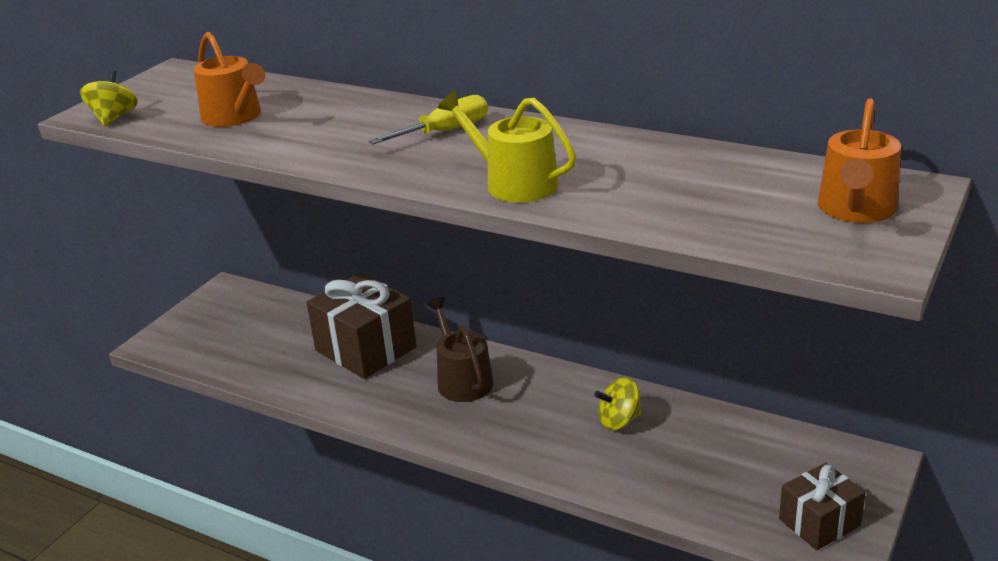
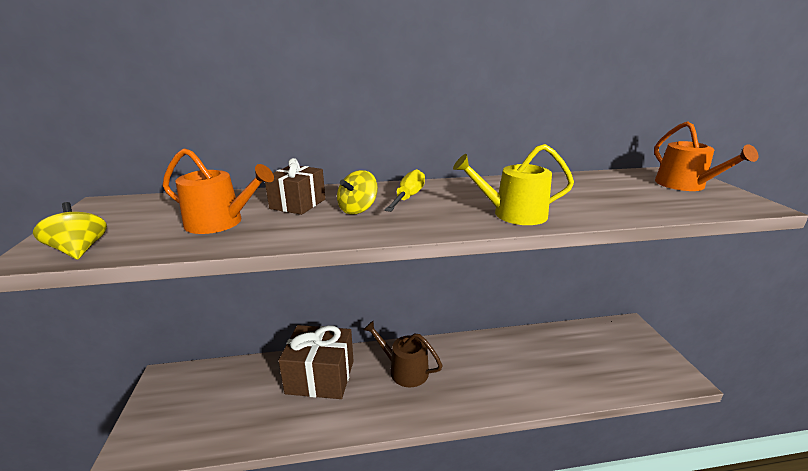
camera: 40 degrees left, 5 degrees down
yellow spinning top [594,377,642,430] -> yellow spinning top moved to [337,170,378,215]
brown gift [779,463,866,550] -> brown gift moved to [265,158,325,215]

